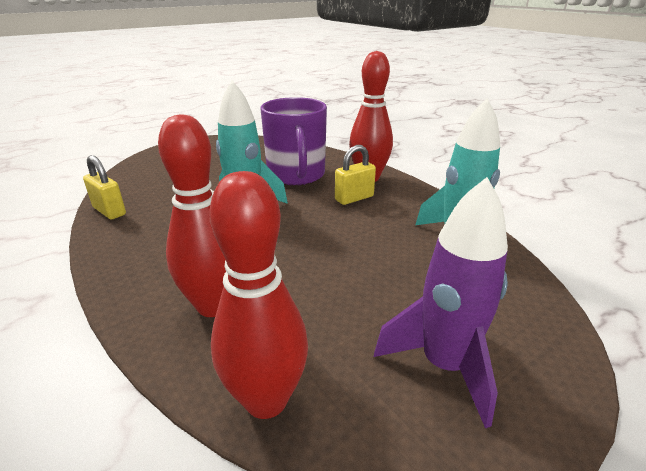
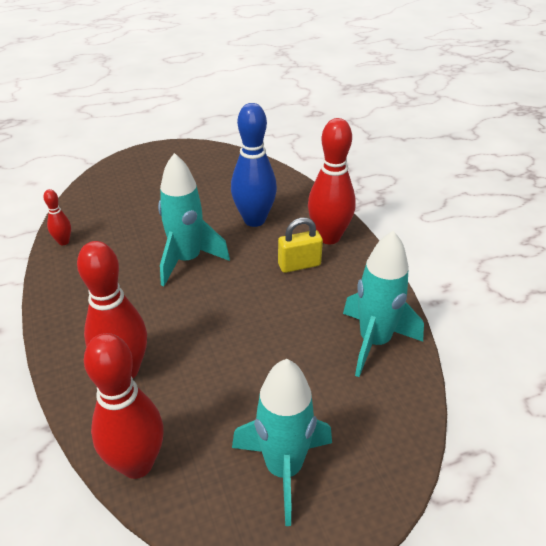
camera: 15 degrees right, 10 degrees up
yellow padlock [83,155,126,219] -> red bowling pin [43,189,71,245]
purple mug [261,97,327,185] -> blue bowling pin [231,103,277,227]
purple rocket [374,177,508,428] -> turquoise rocket [232,359,332,526]

